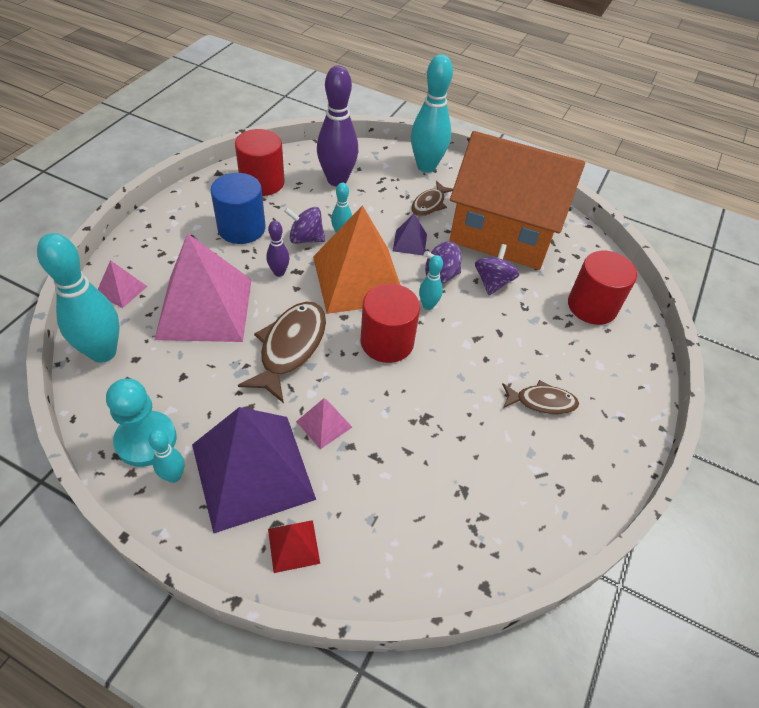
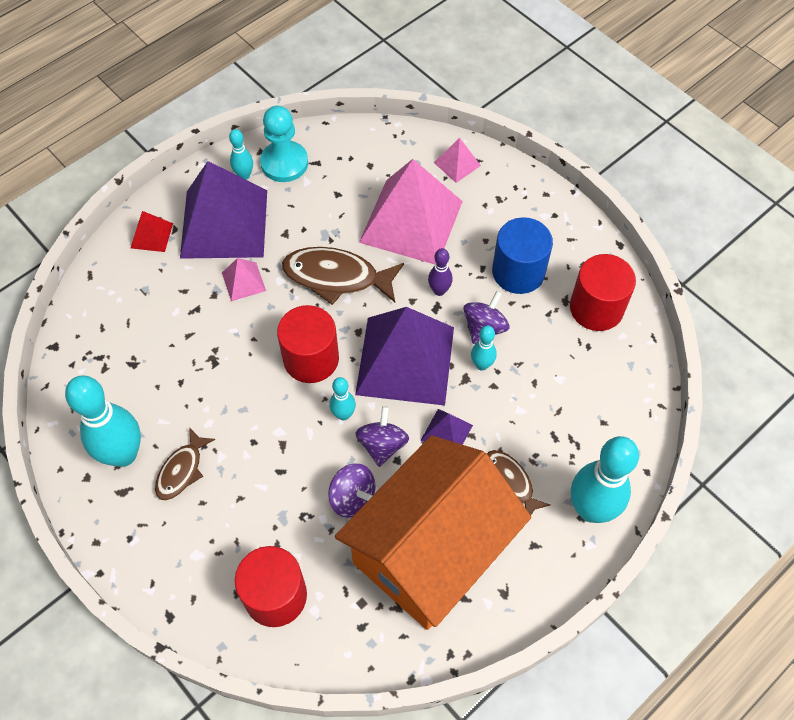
camera: 115 degrees right, 10 degrees up
turquoise bowling pin [37,233,120,363] -> turquoise bowling pin moved to [65,376,141,467]
brown fish [238,302,326,403] -> brown fish turned 150 degrees clockwise [282,247,404,305]
orange pyramid [313,205,400,314] -> purple pyramid [355,307,454,406]
purple bowling pin [317,65,358,187] -> none

